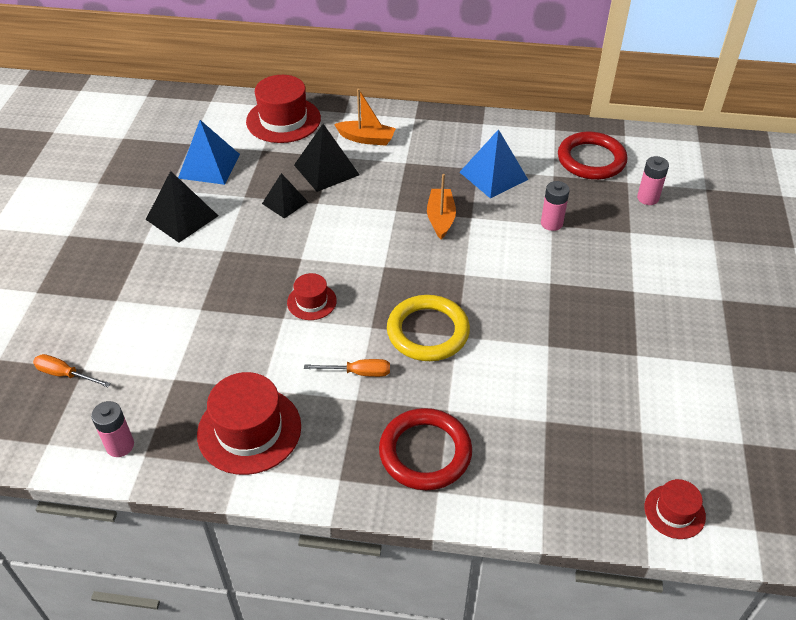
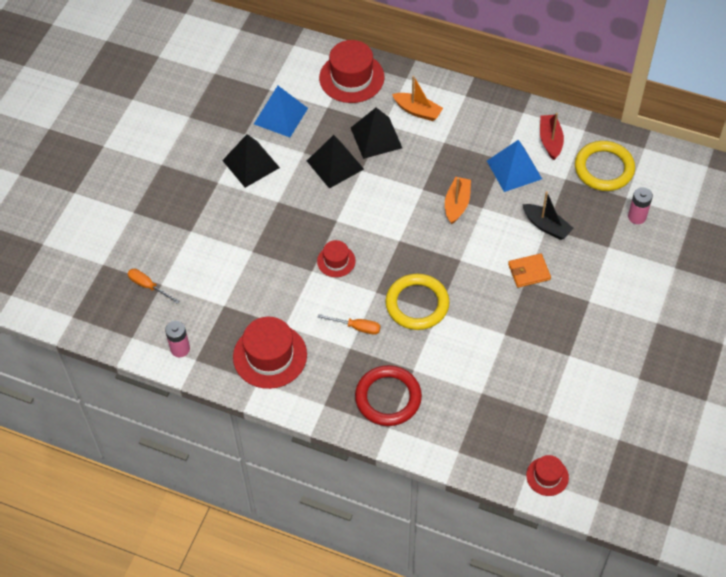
camera: 15 degrees right, 10 degrees up
black pyramid [262,173,308,219] -> black pyramid [307,135,364,189], size x1.54
pink battery [541,181,570,231] -> black boat [522,191,573,240]
red ring [558,132,627,180] -> yellow ring [575,141,635,191]
none -> orange wallet [508,253,551,288]
none -> red boat [540,113,564,160]

